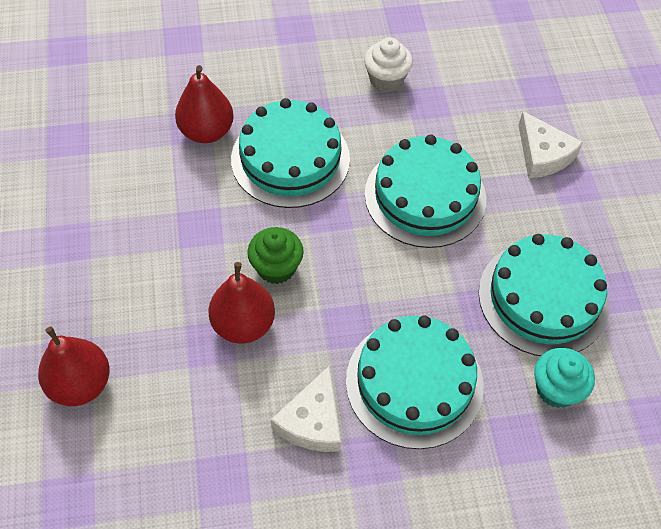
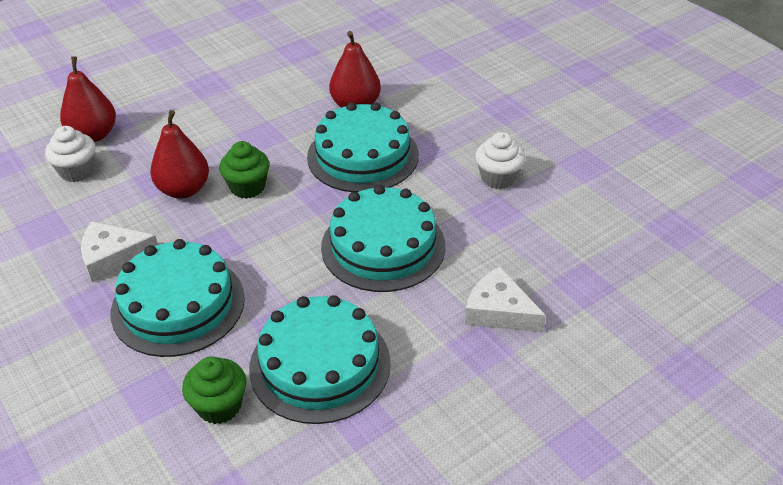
camera: 65 degrees right, 15 degrees down
white cheese [518,111,583,178] -> white cheese turned 90 degrees clockwise [465,267,546,332]
turquoise cupcake [534,348,595,408] -> green cupcake [182,356,247,424]
none -> white cupcake [45,126,96,182]

